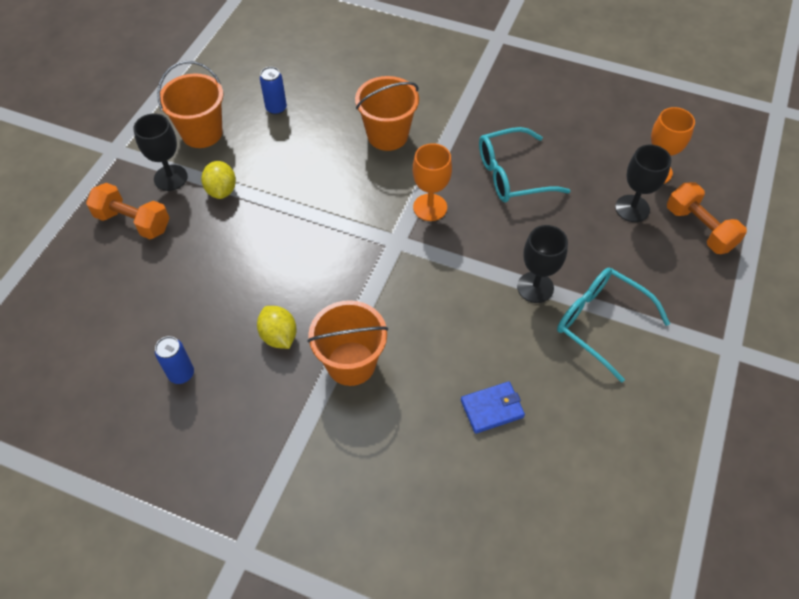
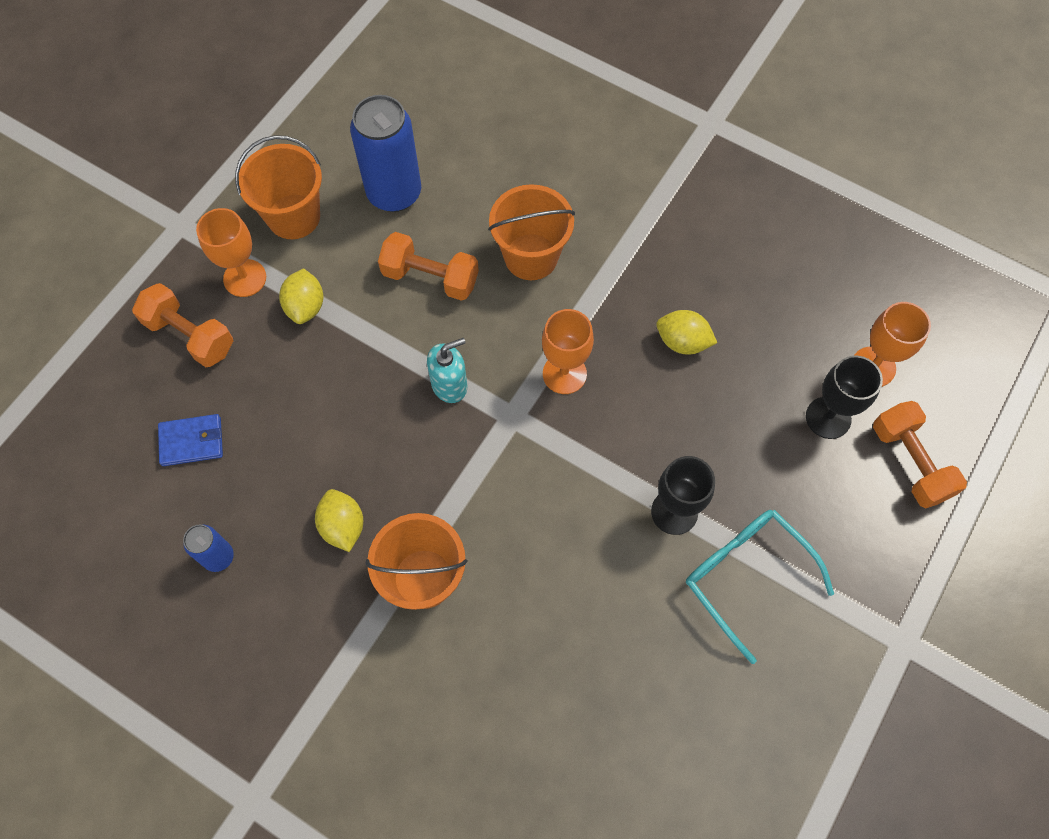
camera: 10 degrees right, 10 degrees up
black goblet [133,113,188,191] -> orange goblet [196,208,266,297]
blue can [260,67,287,115] -> blue can [350,95,421,212], size x1.97
blue wallet [461,382,525,434] -> blue wallet moved to [158,414,223,466]
turquoise glasses [479,127,570,202] -> yellow lemon [656,310,717,354]
none -> orange dumbbell [378,232,479,301]
none -> turquoise soap dispenser [427,338,467,403]

